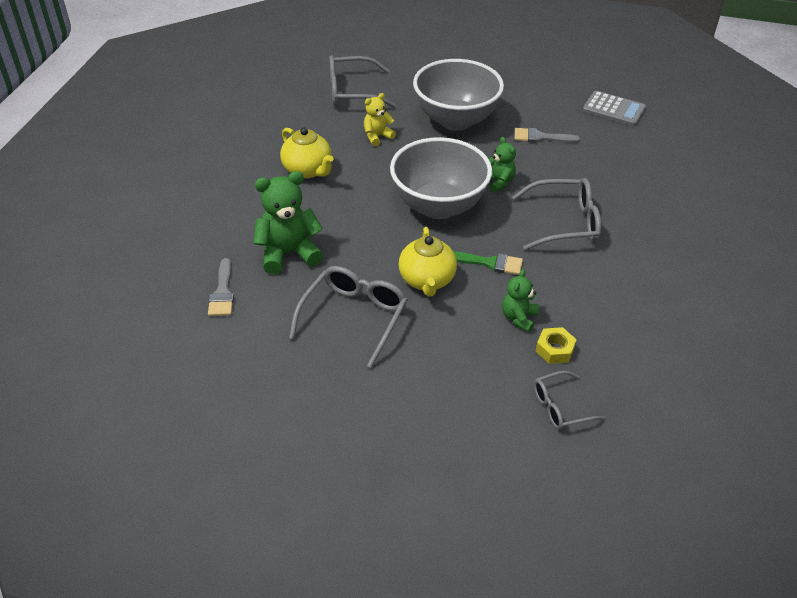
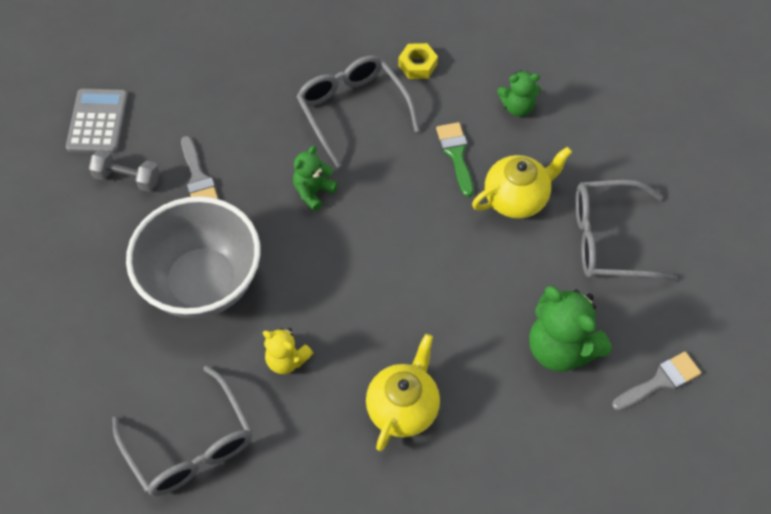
camera: 115 degrees left, 15 degrees up
grey bowl [390,137,492,219] -> none
grey glasses [534,371,606,430] -> none
yellow nut [536,327,577,364] -> yellow nut moved to [399,43,438,79]
none -> grey dumbbell [89,149,160,192]

